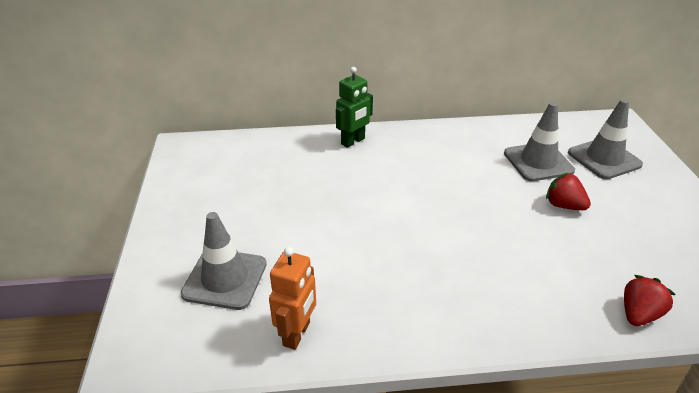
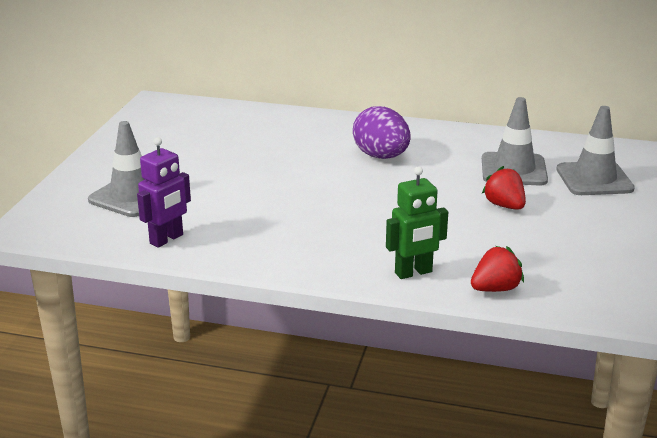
camera: 20 degrees right, 10 degrees down
orange robot [269,247,316,350] -> purple robot [137,137,191,248]
green robot [336,67,373,148] -> green robot moved to [386,166,448,279]
none -> purple egg [353,106,411,159]

